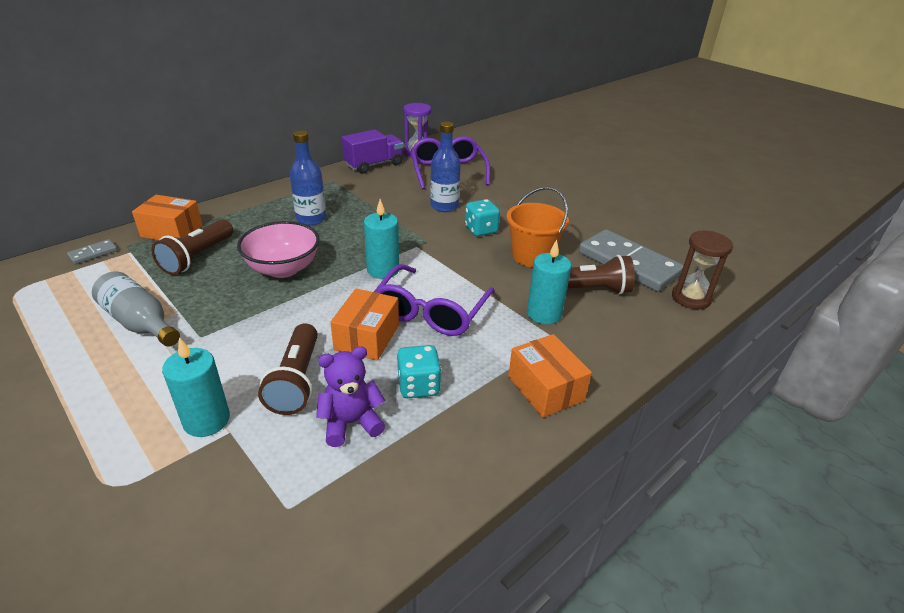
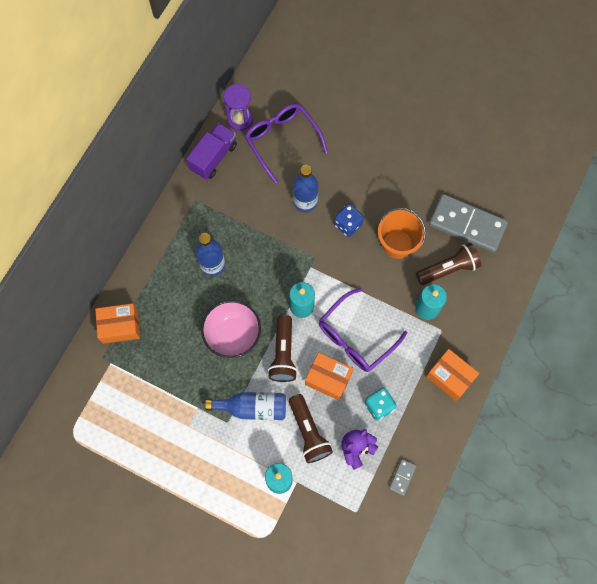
camera: 20 degrees left, 35 degrees up
grey domino [67,239,117,264] -> grey domino moved to [389,459,417,496]
grey bottle [92,271,180,347] -> none
brown flashlight [151,219,233,275] -> brown flashlight moved to [268,315,297,382]
orange box [330,289,399,360] -> orange box turned 60 degrees counterclockwise [305,352,353,401]
purple glasses [374,264,495,336] -> purple glasses turned 45 degrees clockwise [319,288,407,372]
turquoise dice [465,199,500,236] -> blue dice [334,204,364,237]
brown hourglass [672,231,733,310] -> none
none -> blue bottle [205,392,286,420]

